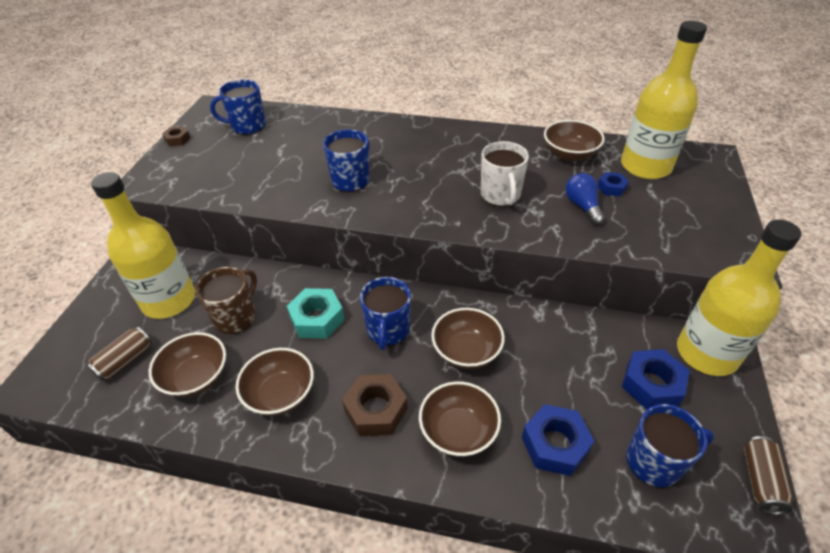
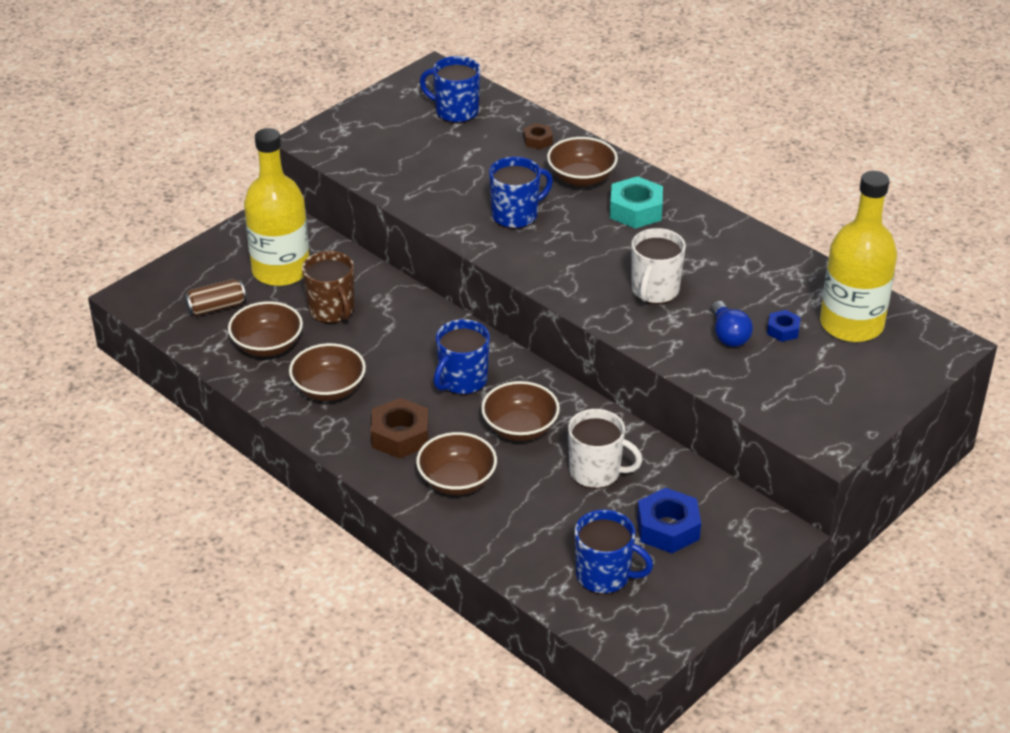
camera: 30 degrees right, 5 degrees down
brown nut [162,126,191,147] -> brown nut moved to [523,123,553,150]
brown mug [196,267,257,334] -> brown mug turned 90 degrees clockwise [302,251,354,323]
turquoise nut [287,288,344,339] -> turquoise nut moved to [610,176,663,228]
blue nut [522,404,594,476] -> none
brown bowl [544,120,605,161] -> brown bowl moved to [547,137,618,187]
blue light bulb [565,173,605,225] -> blue light bulb turned 150 degrees clockwise [711,301,753,347]
yellow bottle [677,219,802,376] -> none
brown can [743,436,793,515] -> none
none -> white mug [568,409,642,489]

